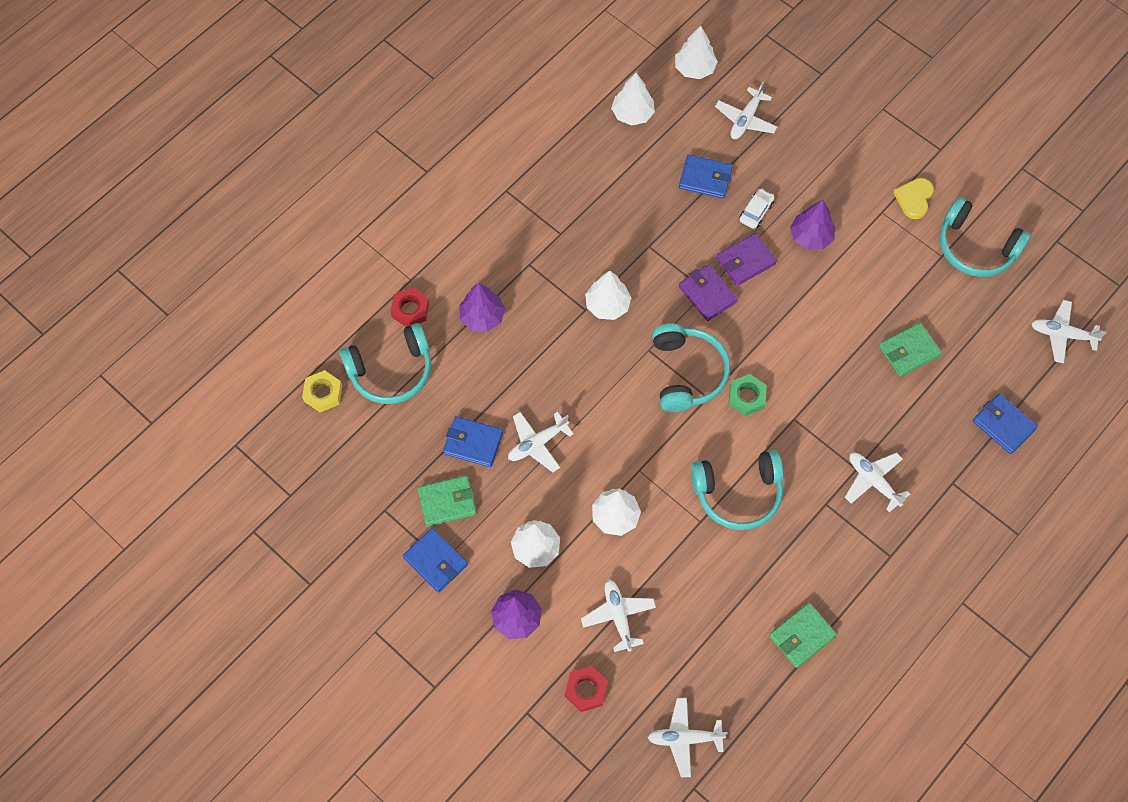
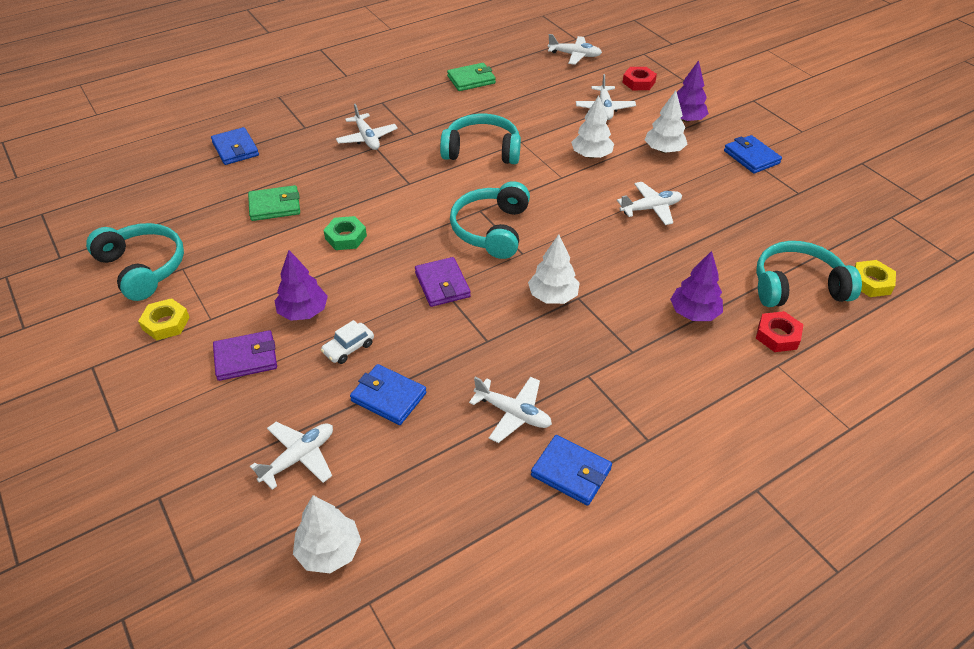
camera: 165 degrees left, 20 degrees down
green wallet [417,475,477,526] -> none
blue wallet [443,416,503,467] -> blue wallet moved to [531,435,612,506]
white tree [611,73,655,126] -> none
purple wallet [716,233,777,286] -> purple wallet moved to [213,330,277,381]
green nut [728,374,767,416] -> green nut moved to [324,216,367,250]
yellow heart [893,178,934,219] -> yellow nut [138,298,190,340]
white plane [1031,300,1107,363] -> white plane moved to [469,377,552,443]

